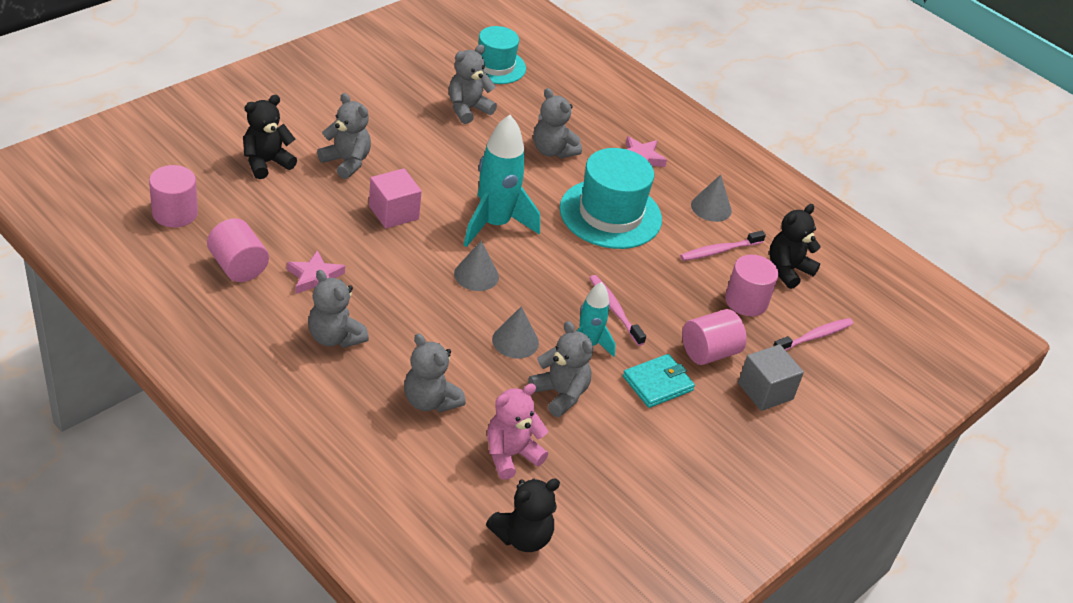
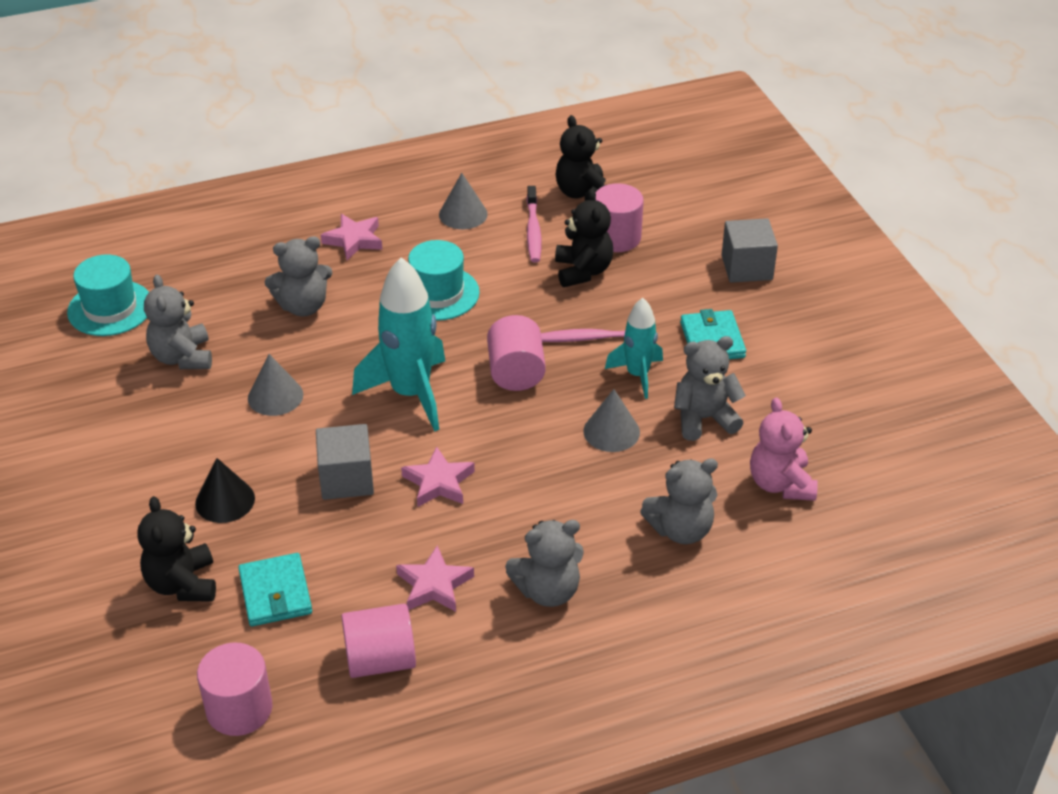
camera: 60 degrees left, 0 degrees up
grey teddy bear [317,93,371,179] -> black cone [195,458,255,523]
pink cube [369,168,422,229] -> grey cube [316,424,374,500]
grey cone [454,241,499,291] -> grey cone moved to [248,354,303,416]
black teddy bear [486,478,560,552] -> black teddy bear moved to [555,188,613,287]
turquoise hat [559,148,662,249] -> turquoise hat [408,240,480,321], size x0.66
pink cylinder [682,309,747,365] -> pink cylinder moved to [487,315,546,391]
pink toothbrush [773,318,853,350] -> none
none -> turquoise wallet [238,553,312,627]
none -> pink star [401,446,475,507]

